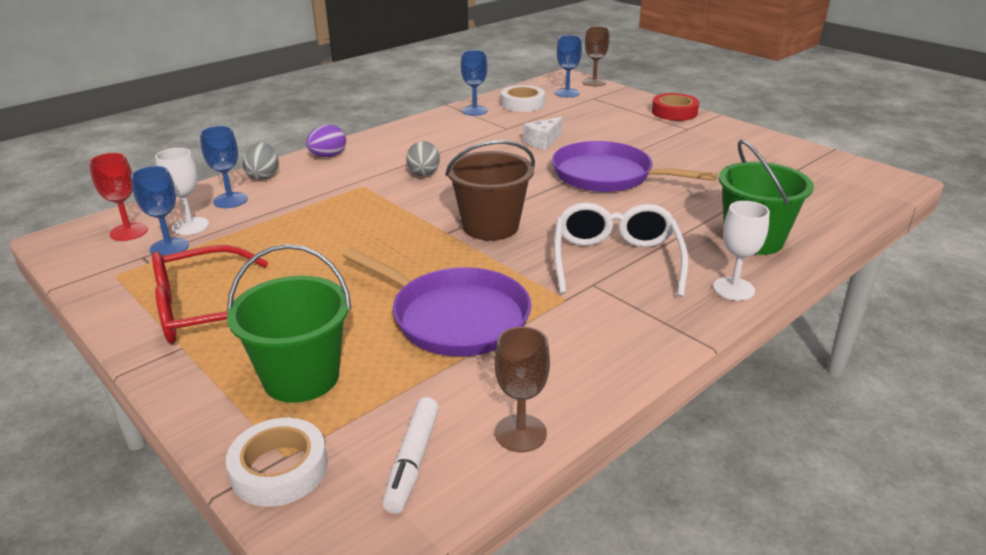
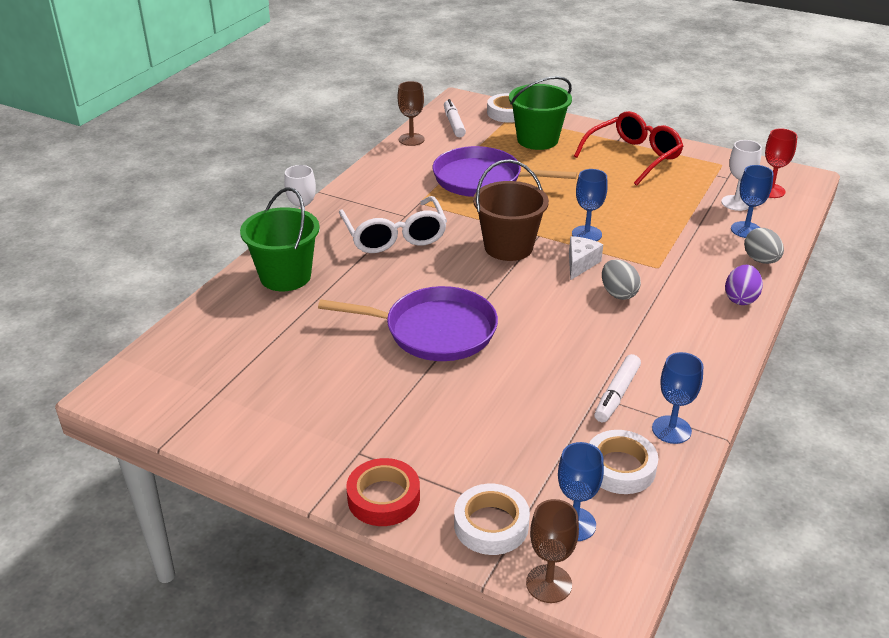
camera: 160 degrees right, 5 degrees up
blue goblet [131,166,189,256] -> blue goblet moved to [572,169,608,241]
white cheese [523,117,562,150] -> white cheese moved to [569,236,603,280]
none -> white tape [454,484,530,555]
none -> white marker [594,354,641,423]

